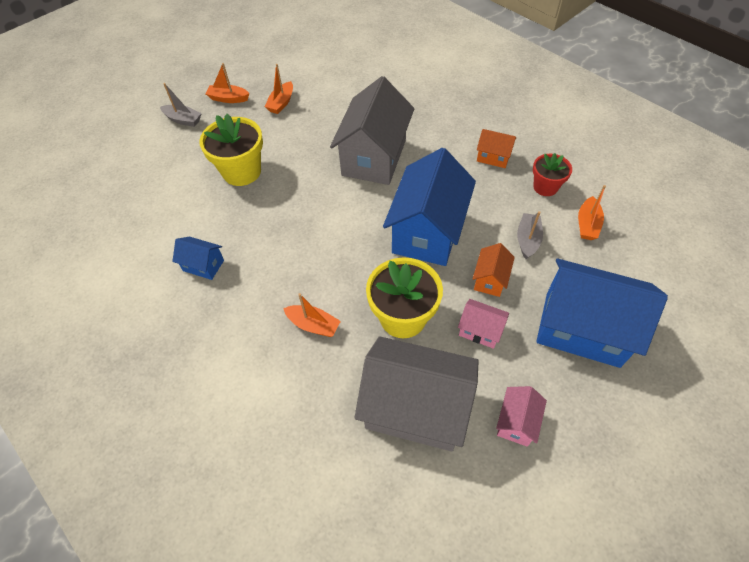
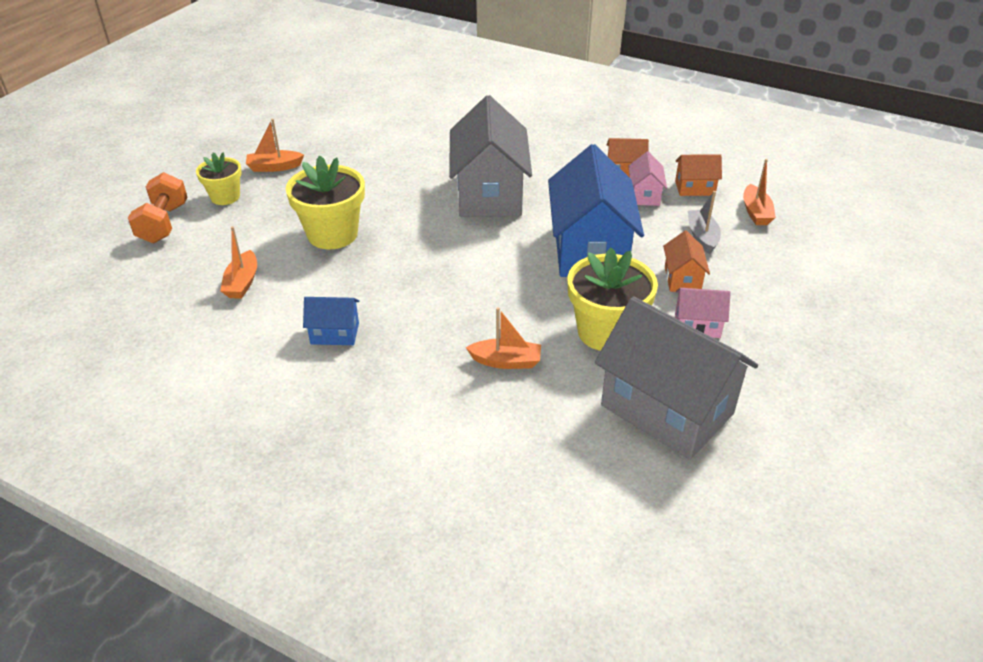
camera: 20 degrees left, 15 degrees down
grey boat [160,83,202,127] -> yellow flower pot [196,152,242,205]
orange boat [264,64,293,114] -> orange boat moved to [220,226,257,299]
grey house [354,336,478,451] -> grey house turned 45 degrees clockwise [595,296,758,460]
pink house [496,386,547,447] -> pink house moved to [628,151,667,206]
red flower pot [533,153,572,196] -> orange house [675,154,722,196]
blue house [536,259,668,368] -> none
none -> orange dumbbell [128,172,188,243]

